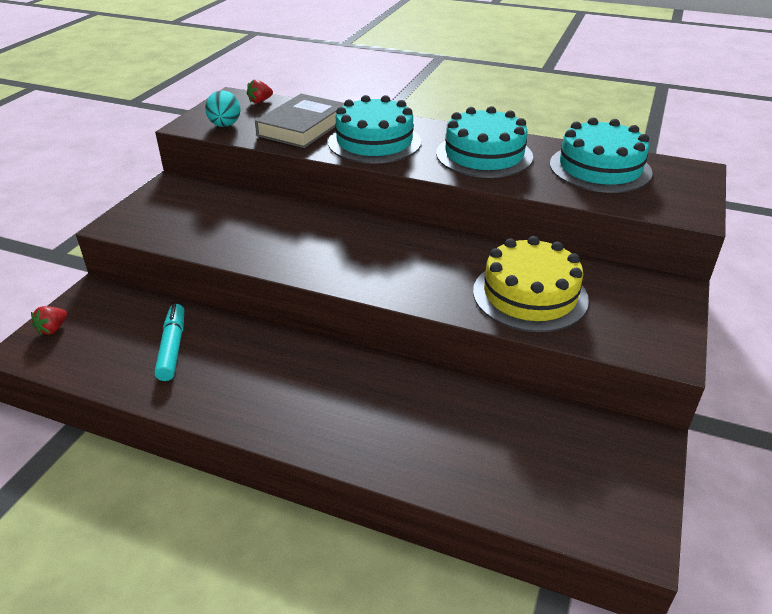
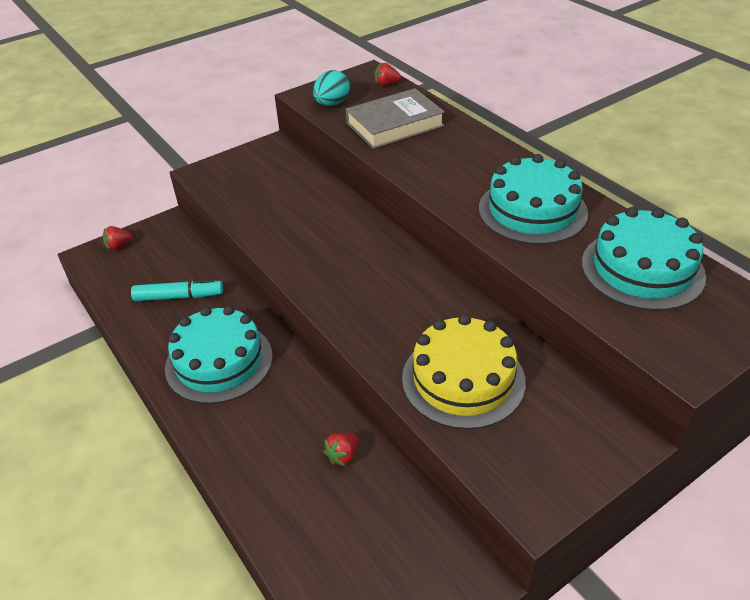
camera: 35 degrees right, 5 degrees up
turquoise marker [154,304,184,381] -> turquoise marker turned 60 degrees clockwise [131,279,223,301]
turquoise cake [328,95,421,164] -> turquoise cake moved to [165,306,273,404]
none -> red strawberry [323,433,358,466]

